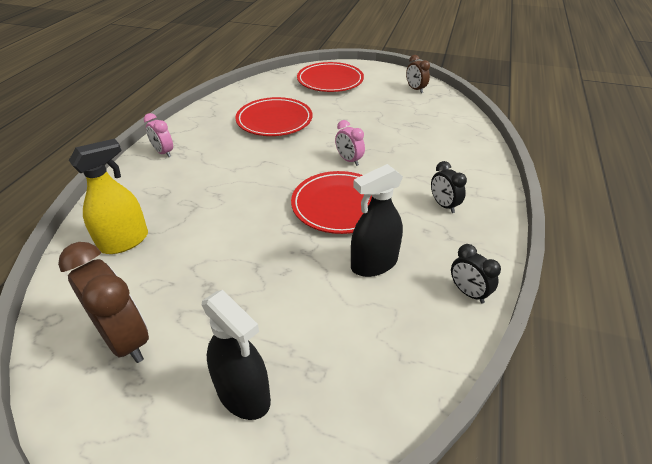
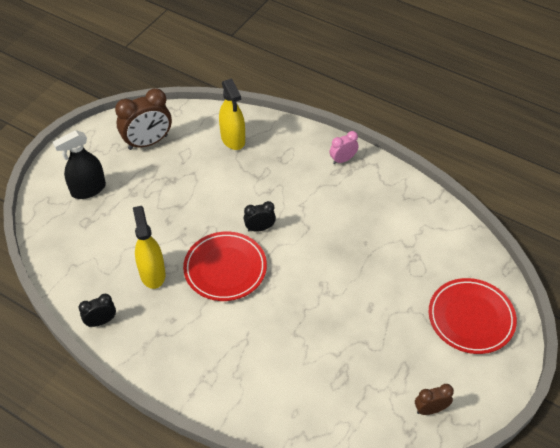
camera: 105 degrees right, 10 degrees up
red plate [236,97,312,136] -> none
pink clock [335,120,365,166] -> none
black spray bottle [351,164,403,277] -> yellow spray bottle [133,206,166,289]
black clock [431,161,467,213] -> black clock moved to [243,201,276,232]

